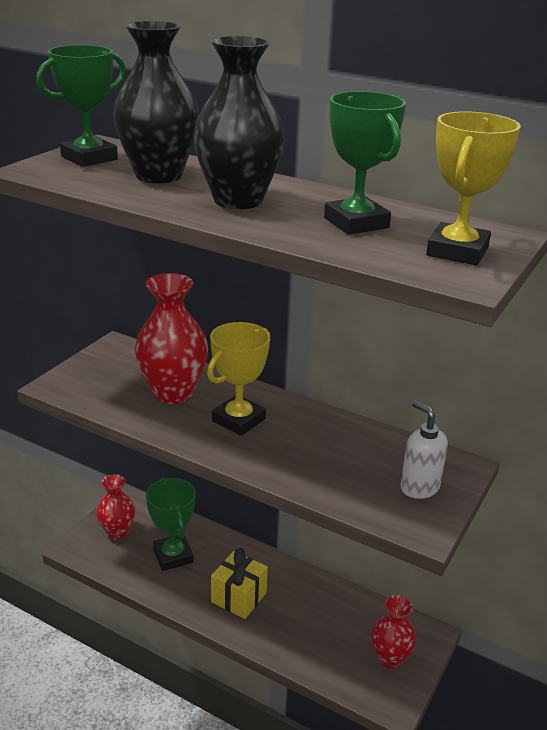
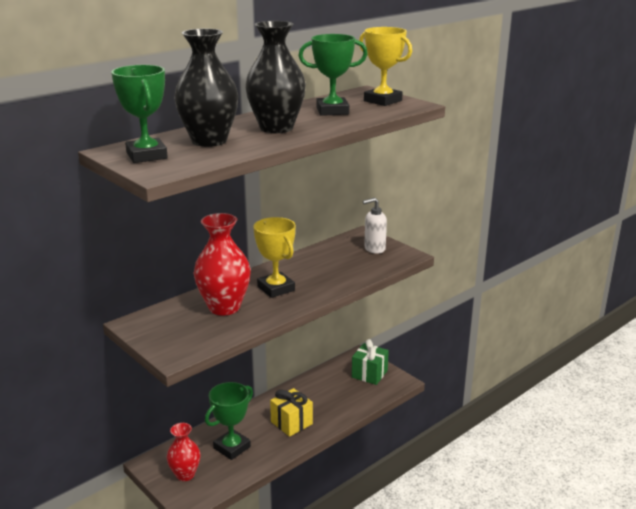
camera: 70 degrees left, 5 degrees down
green trophy [146,478,196,571] -> green trophy turned 45 degrees counterclockwise [205,382,253,460]
red vase [371,595,416,669] -> green gift [352,339,389,385]

